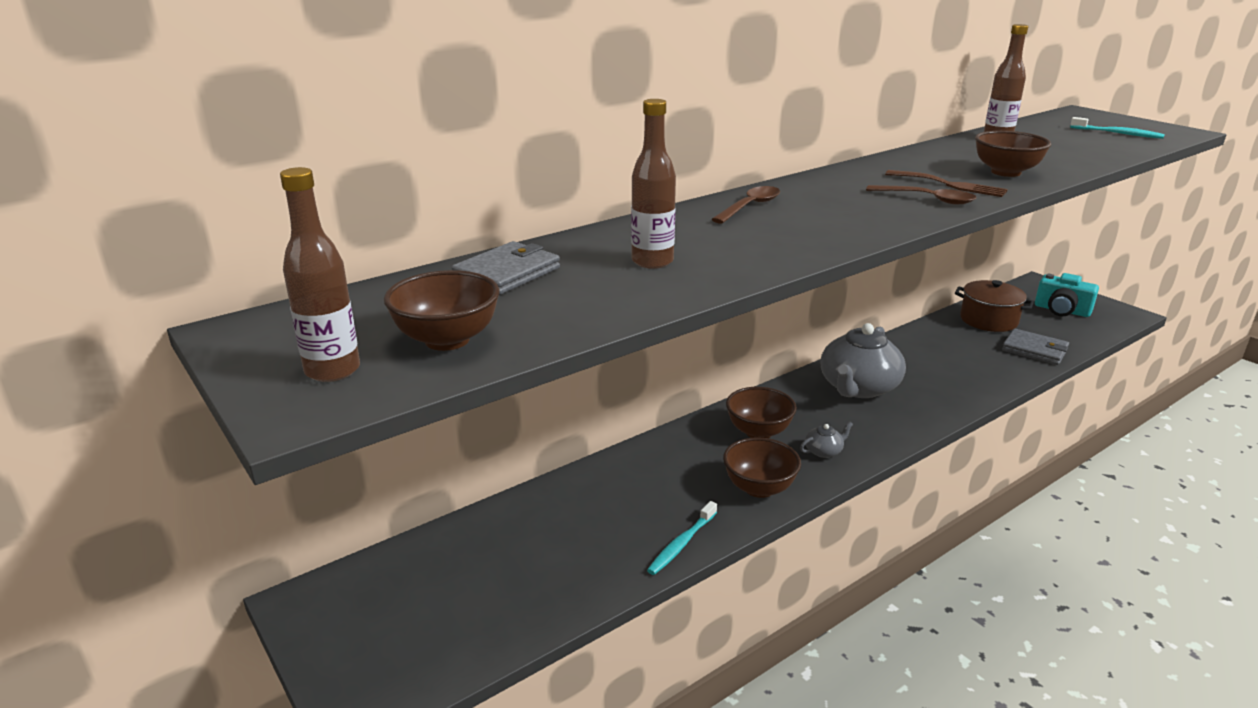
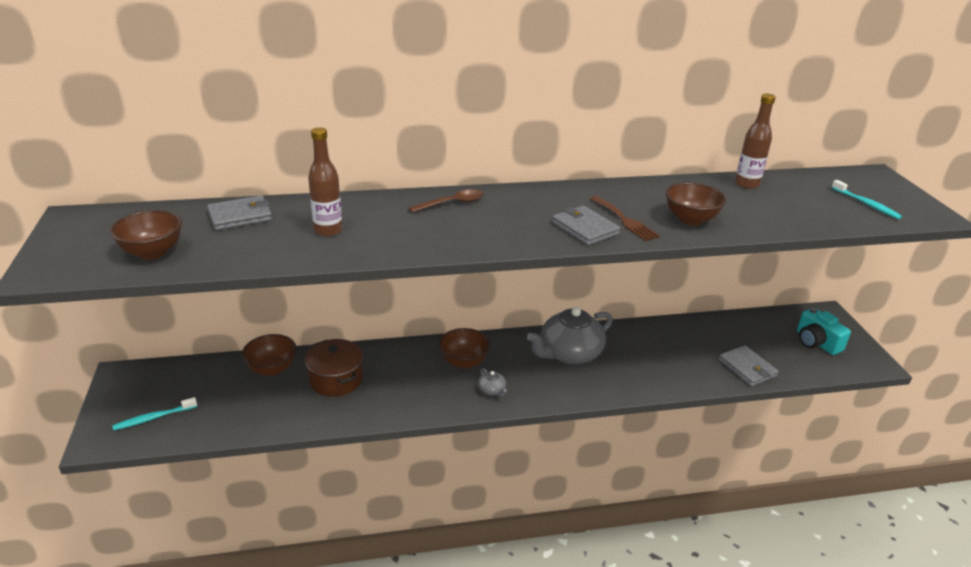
camera: 25 degrees right, 5 degrees up
brown bottle [280,167,360,382] -> none
turquoise toothbrush [647,501,717,575] -> turquoise toothbrush moved to [112,397,197,431]
brown bowl [723,437,801,498] -> brown bowl moved to [242,334,296,376]
grey teapot [800,422,853,458] -> grey teapot turned 60 degrees clockwise [478,368,507,397]
brown spoon [866,185,976,205] -> grey wallet [552,206,620,246]
brown pot [955,280,1034,332] -> brown pot moved to [305,339,363,397]

